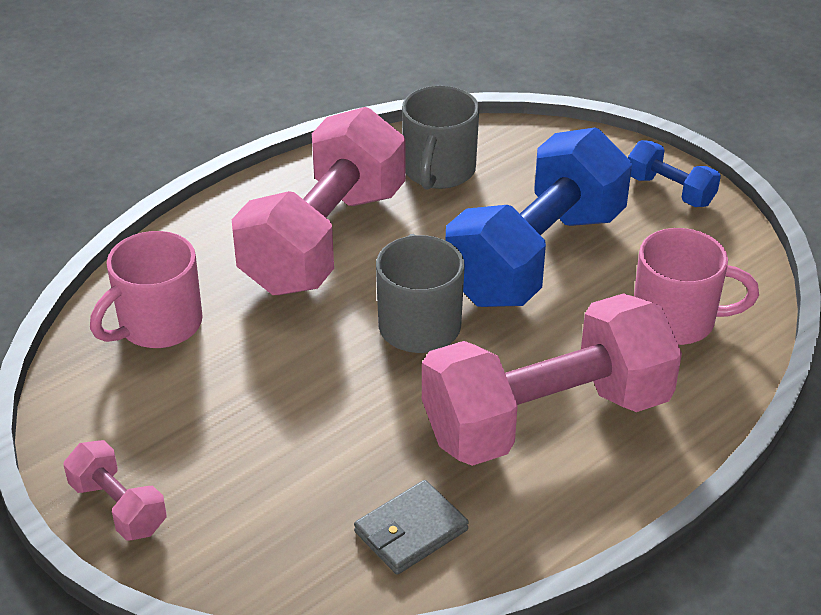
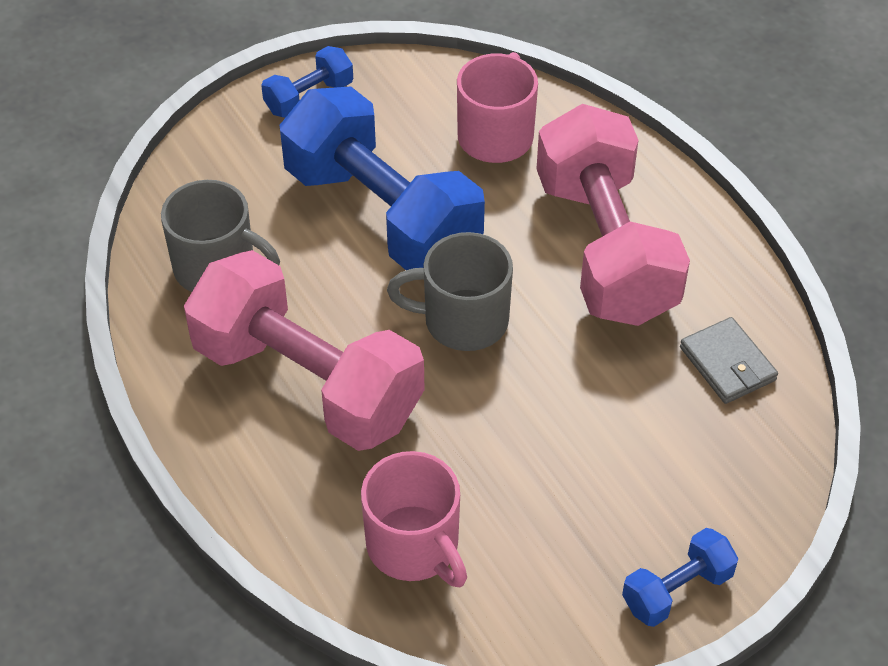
camera: 80 degrees left, 10 degrees up
pink dumbbell [64,440,167,541] -> blue dumbbell [622,528,739,627]

